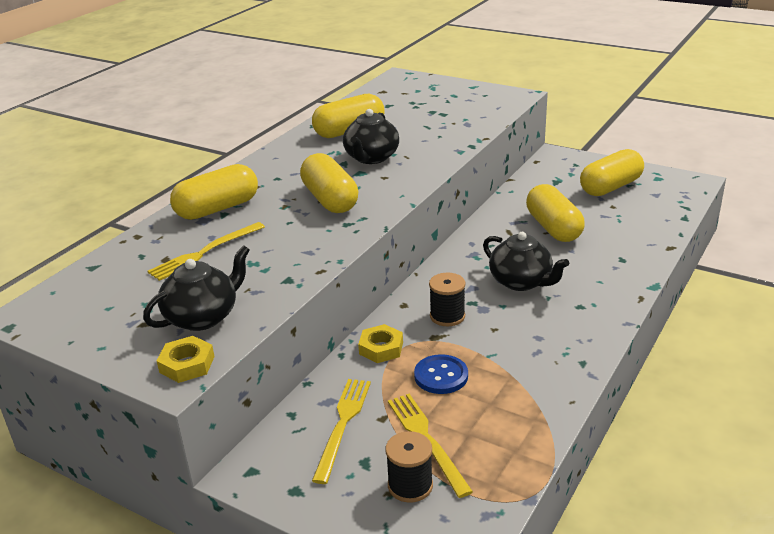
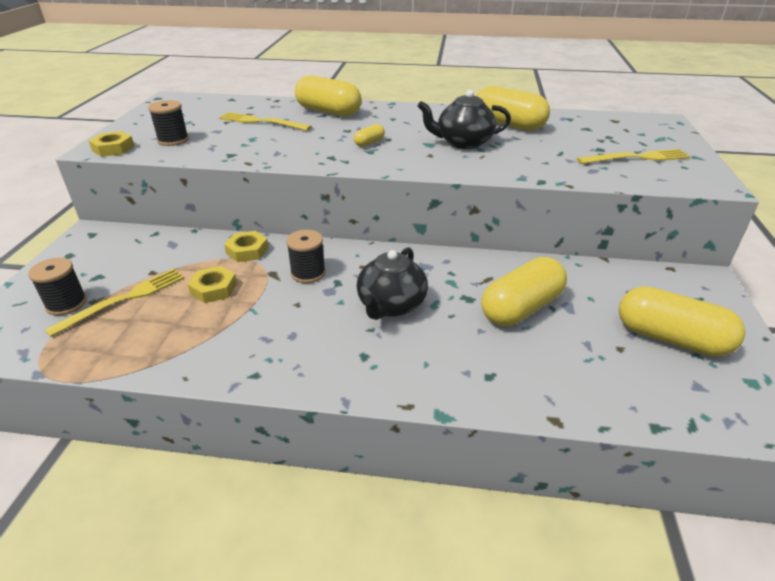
camera: 65 degrees right, 5 degrees up
black teapot [143,245,250,331] -> black spool [148,100,189,146]
yellow capsule [300,153,358,213] -> yellow capsule [354,124,385,147], size x0.45
yellow fork [312,379,371,484] -> yellow fork moved to [577,149,691,164]
blue button [414,354,468,394] -> yellow nut [187,266,237,303]

